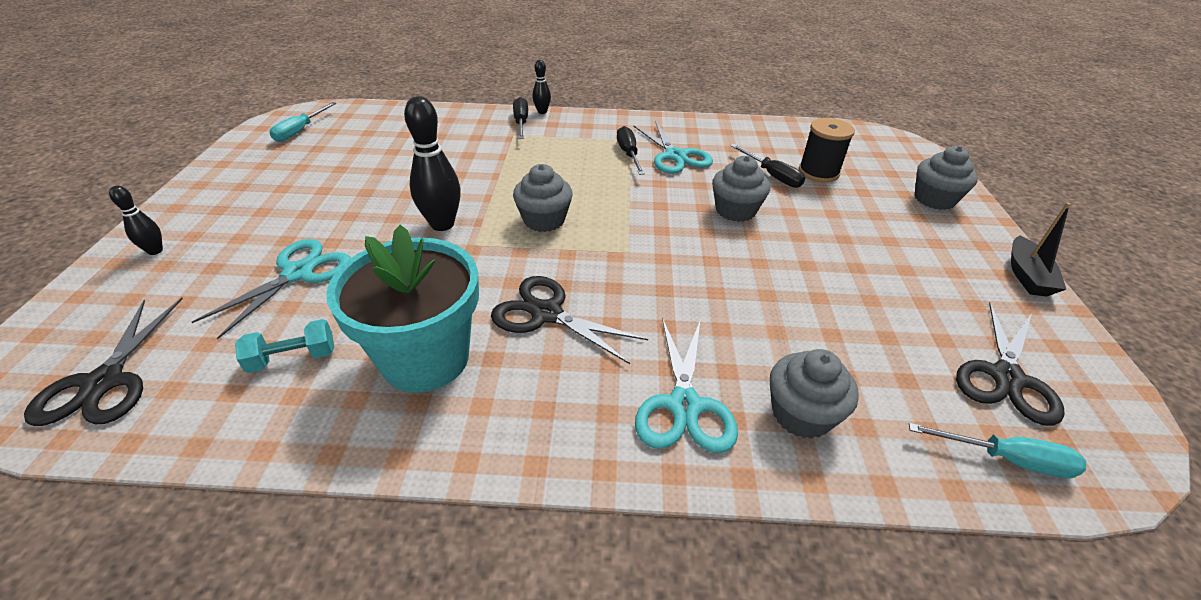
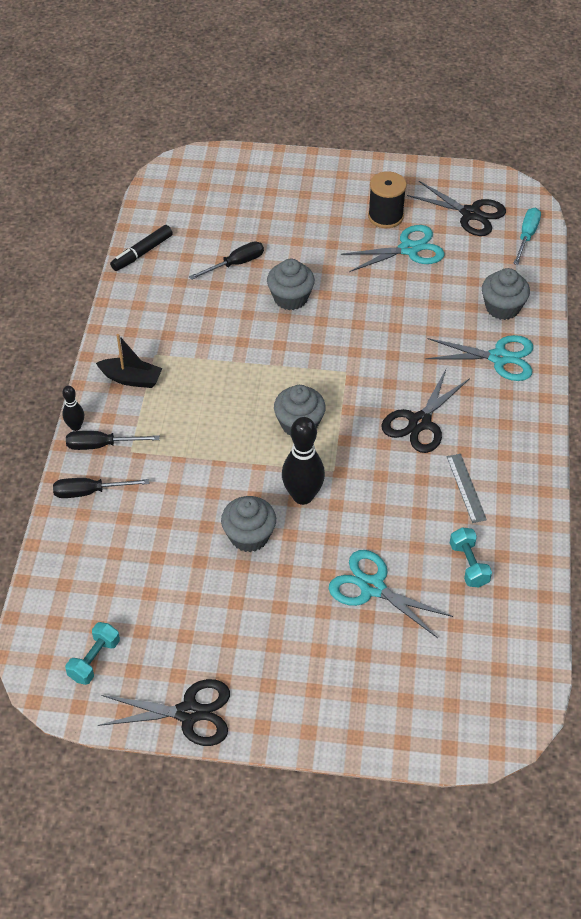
camera: 85 degrees left, 10 degrees up
black scissors [24,298,183,426] -> black scissors moved to [98,679,230,746]
black bowling pin [109,186,163,255] -> none
turquoise screwdriver [270,102,336,142] -> turquoise dumbbell [65,622,120,685]
turquoise flower pot [326,225,479,393] -> grey ruler [447,454,487,523]
black screwdriver [617,126,645,175] -> black screwdriver moved to [53,478,149,498]
turquoise scissors [633,121,713,174] -> turquoise scissors moved to [341,225,445,272]
black spool [798,118,855,183] -> black spool moved to [368,171,407,228]
grey cupcake [915,146,978,210] -> grey cupcake moved to [221,496,276,552]
black boat [1011,202,1070,297] -> black boat moved to [96,334,162,388]
none -> black marker [110,225,173,271]

